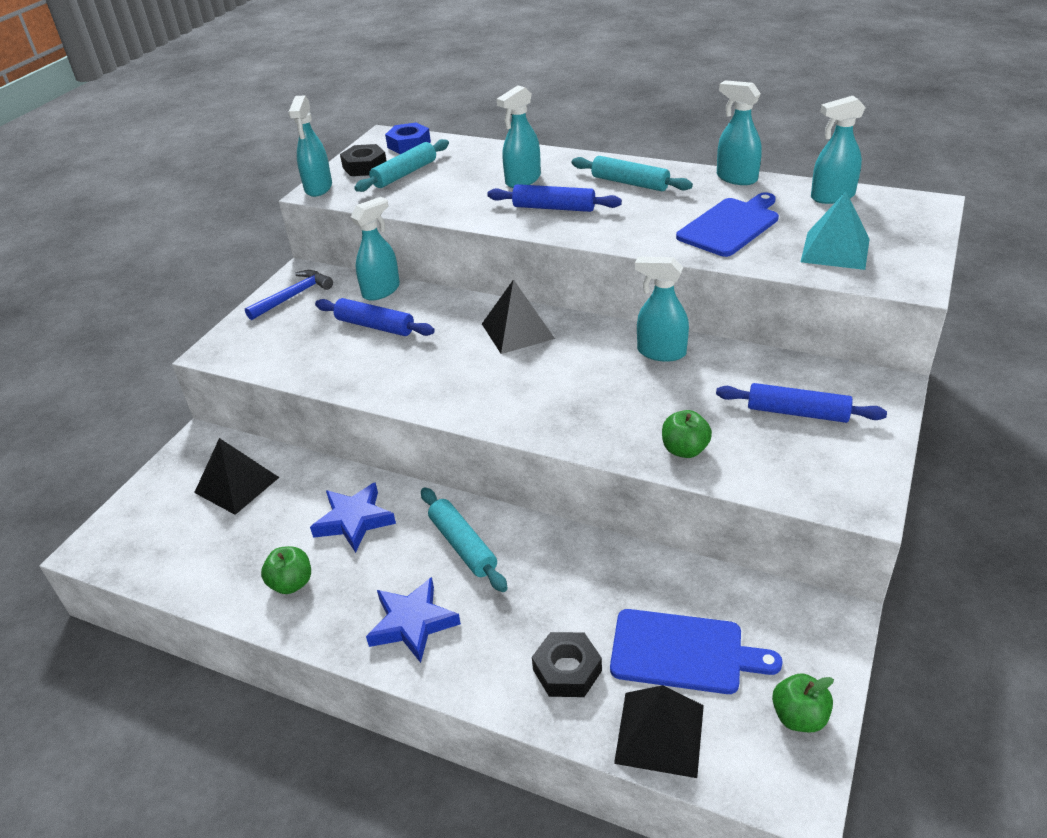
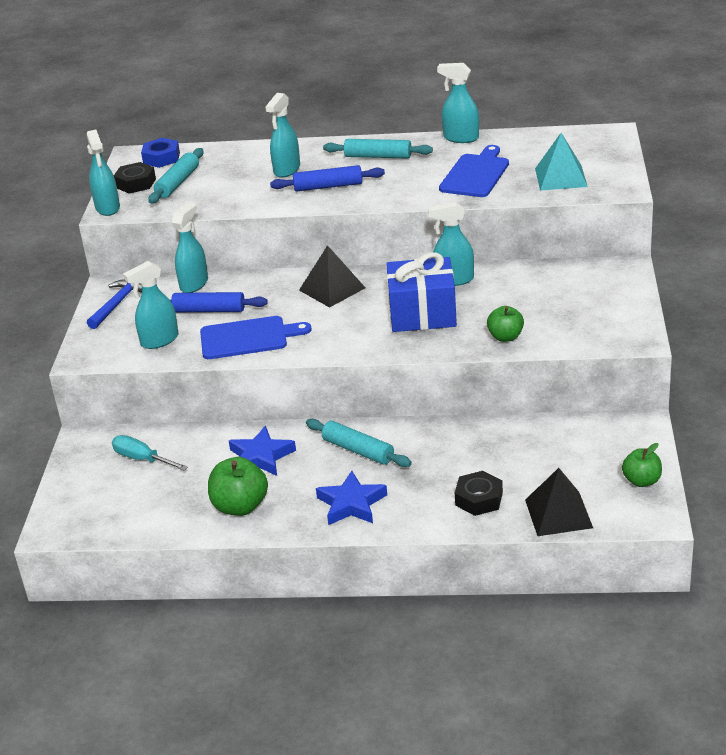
camera: 20 degrees left, 5 degrees down
black pyramid [194,438,280,515] -> turquoise screwdriver [112,435,188,471]
green apple [261,546,311,594] -> green apple [208,457,268,516], size x1.54
blue cutting board [610,609,783,694] -> blue cutting board moved to [200,316,312,359]
blue rolling pin [716,383,887,423] -> none
turquoise spray bottle [811,96,866,204] -> turquoise spray bottle moved to [123,261,178,349]
none -> blue gift [386,252,457,332]

